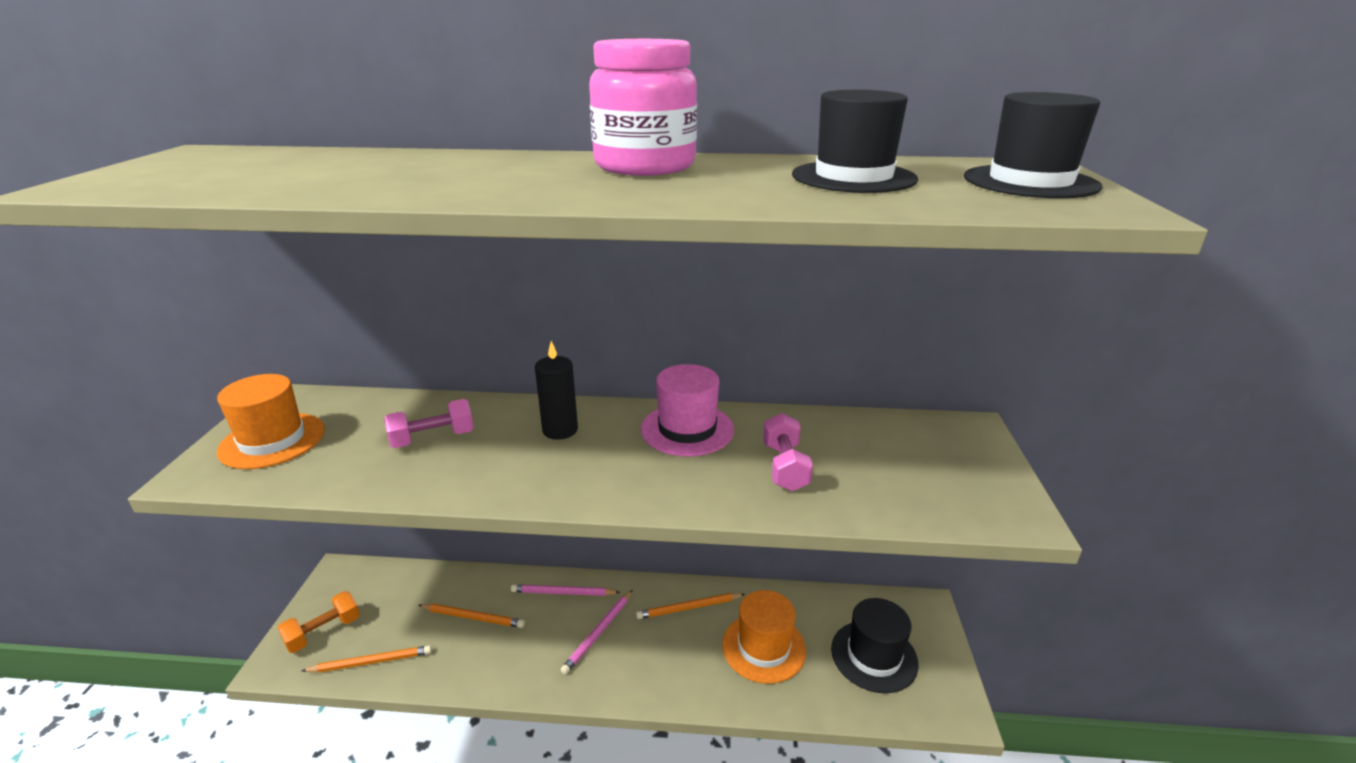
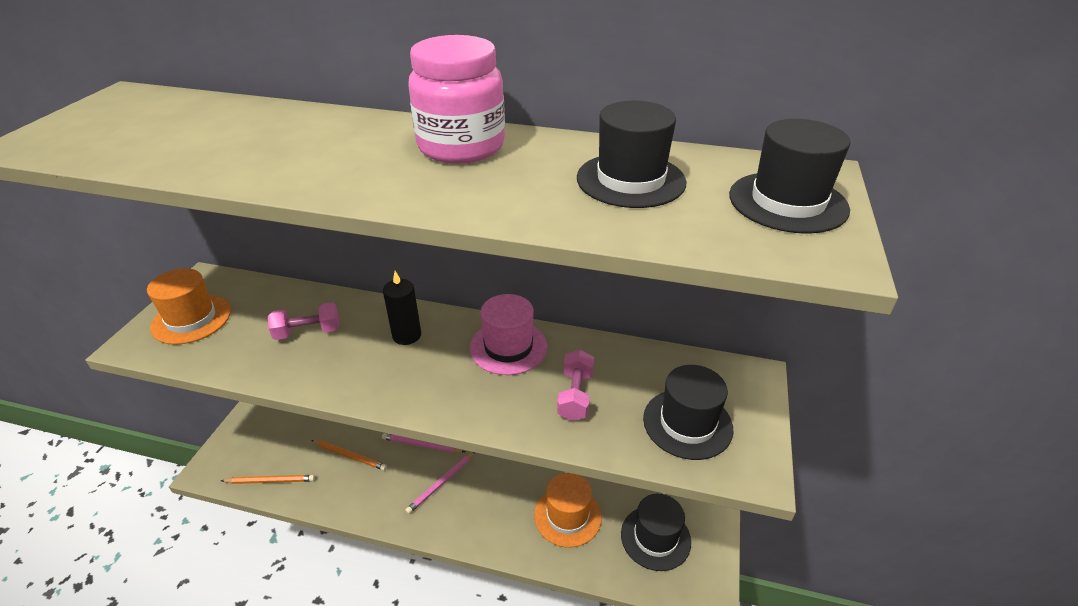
camera: 10 degrees right, 10 degrees up
orange dumbbell [277,591,360,653] -> none
orange pencil [636,593,745,619] -> none
none -> black hat [643,365,733,460]

